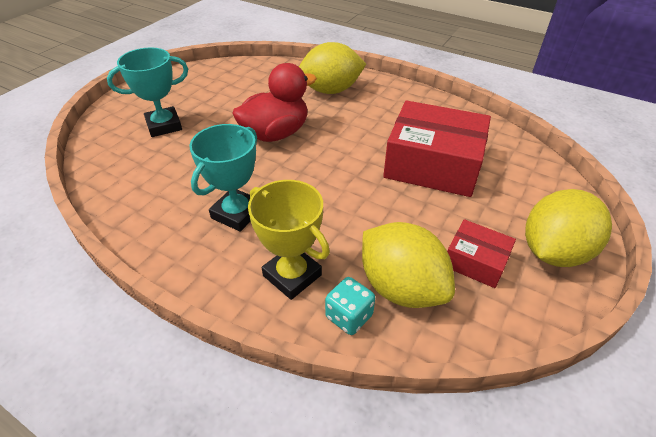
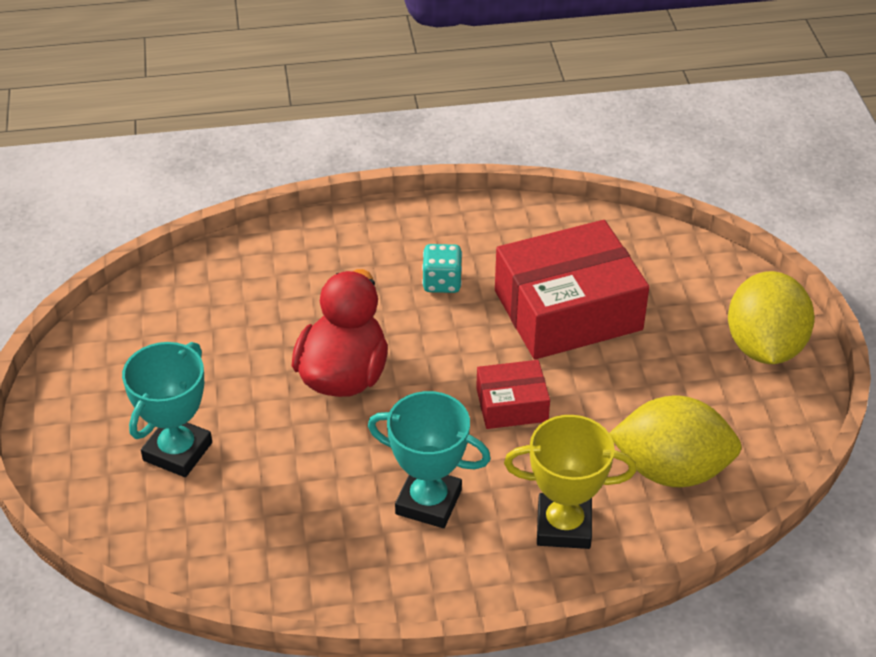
camera: 40 degrees left, 0 degrees up
turquoise trophy [189,124,257,232] -> turquoise trophy turned 60 degrees counterclockwise [368,391,491,528]
yellow lemon [299,42,366,94] -> none
turquoise dice [325,277,375,335] -> turquoise dice moved to [422,244,462,293]
red box [447,219,516,288] -> red box moved to [476,360,550,429]

